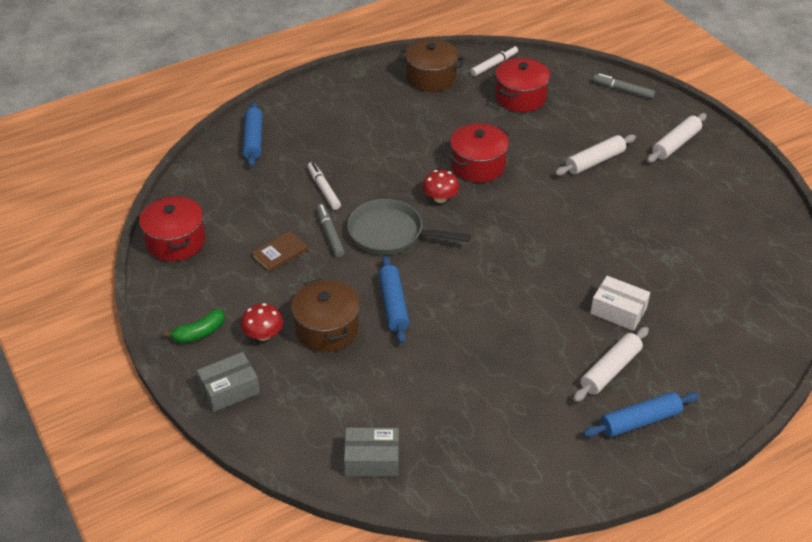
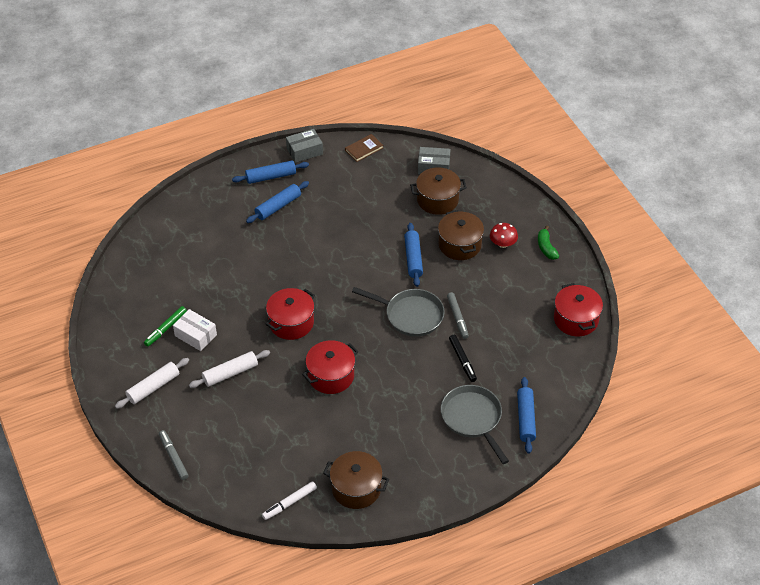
camera: 175 degrees left, 5 degrees up
green banana [163,309,225,343] -> green banana turned 75 degrees counterclockwise [538,226,559,260]
grey box [197,352,260,412] -> grey box moved to [286,129,323,163]
brown book [252,231,308,273] -> brown book moved to [345,134,383,162]
white marker [307,162,341,210] -> black marker [449,335,477,382]
red mushroom [422,170,459,203] -> none
red pot [496,58,550,112] -> red pot moved to [266,288,315,340]
white rolling pin [573,327,649,402] -> blue rolling pin [246,181,309,223]
white box [590,276,650,331] -> white box moved to [173,309,217,351]
grey marker [593,73,655,99] -> grey marker turned 150 degrees counterclockwise [159,430,188,480]
none -> green marker [144,306,187,347]
none -> brown pot [410,167,467,215]
none -> grey pan [441,385,509,464]

